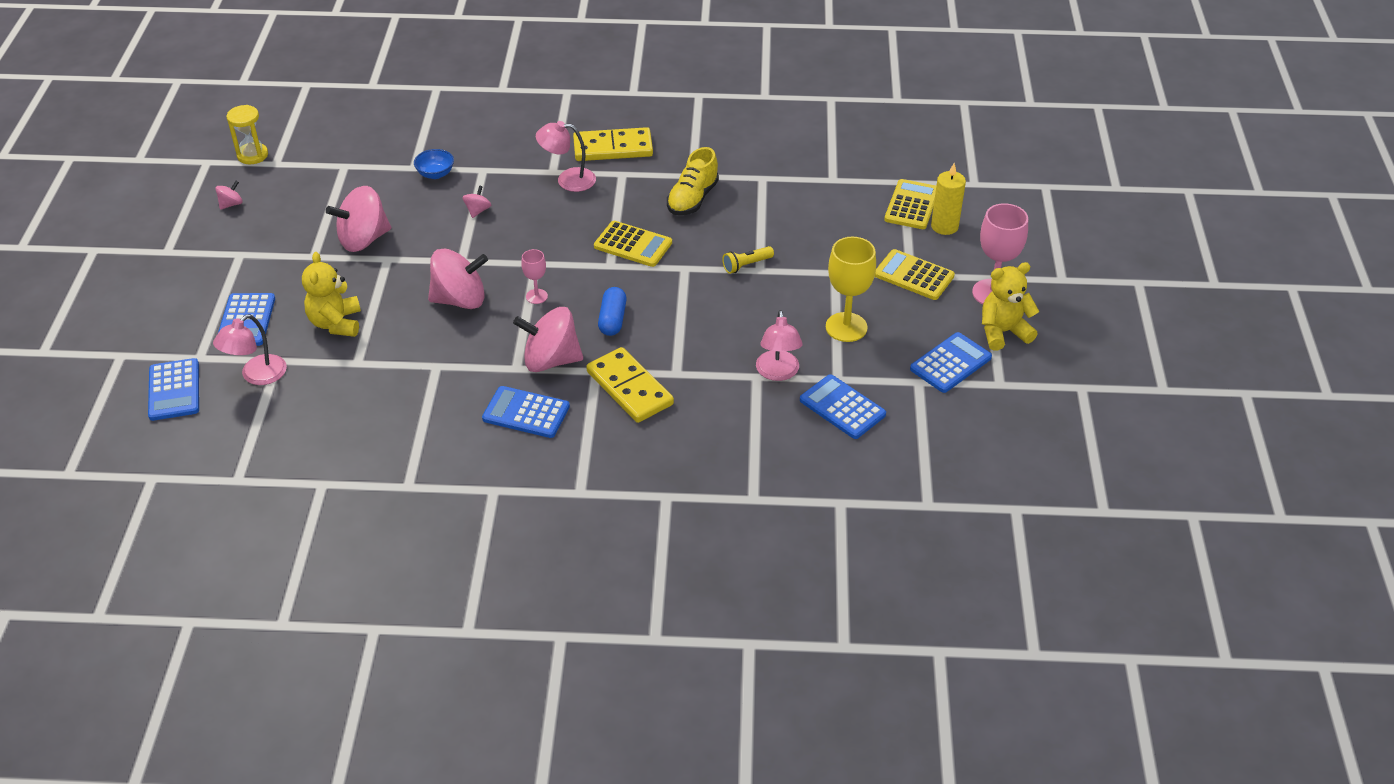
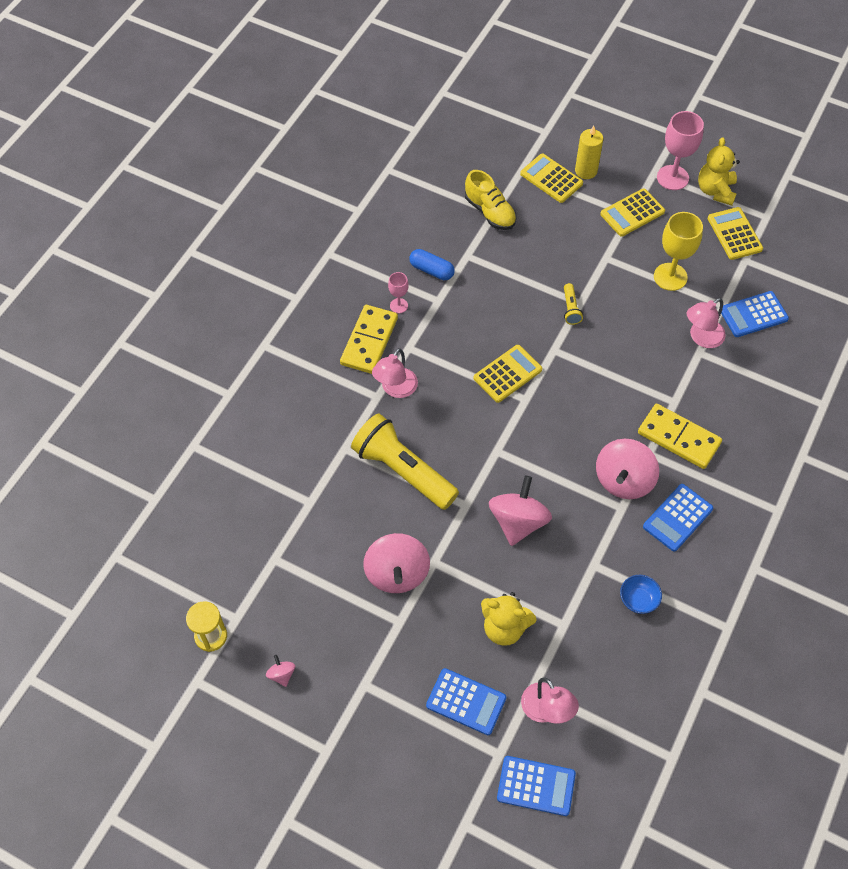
camera: 65 degrees left, 15 degrees up
blue bowl [414,149,454,179] -> blue bowl moved to [620,575,662,614]
pink spinning top [462,186,491,218] -> yellow flashlight [351,413,459,510]
pink goblet [521,249,548,304] -> pink goblet moved to [388,272,409,313]
yellow domino [586,347,674,423] -> yellow domino turned 45 degrees clockwise [638,404,722,469]
blue capsule [598,287,627,336] -> blue capsule moved to [409,249,455,280]
yellow shoe [667,147,719,215] -> yellow shoe moved to [465,170,517,230]
pink lamp [756,310,803,381] -> pink lamp turned 120 degrees clockwise [687,298,726,348]
blue calculator [910,332,992,393] -> yellow calculator [708,207,763,260]

